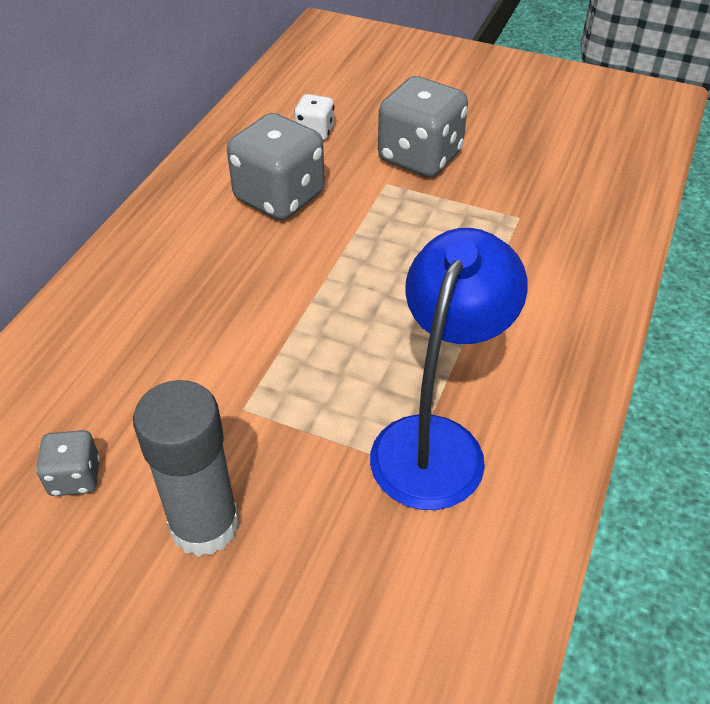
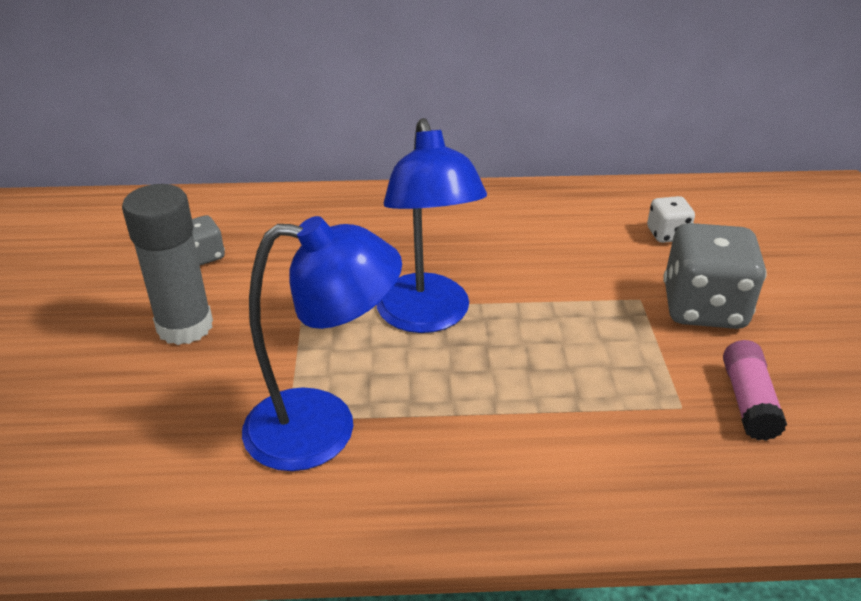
camera: 65 degrees right, 10 degrees down
grey dice [227,113,325,220] -> none
none -> blue lamp [377,118,487,333]
none -> pink glue stick [723,340,787,441]

